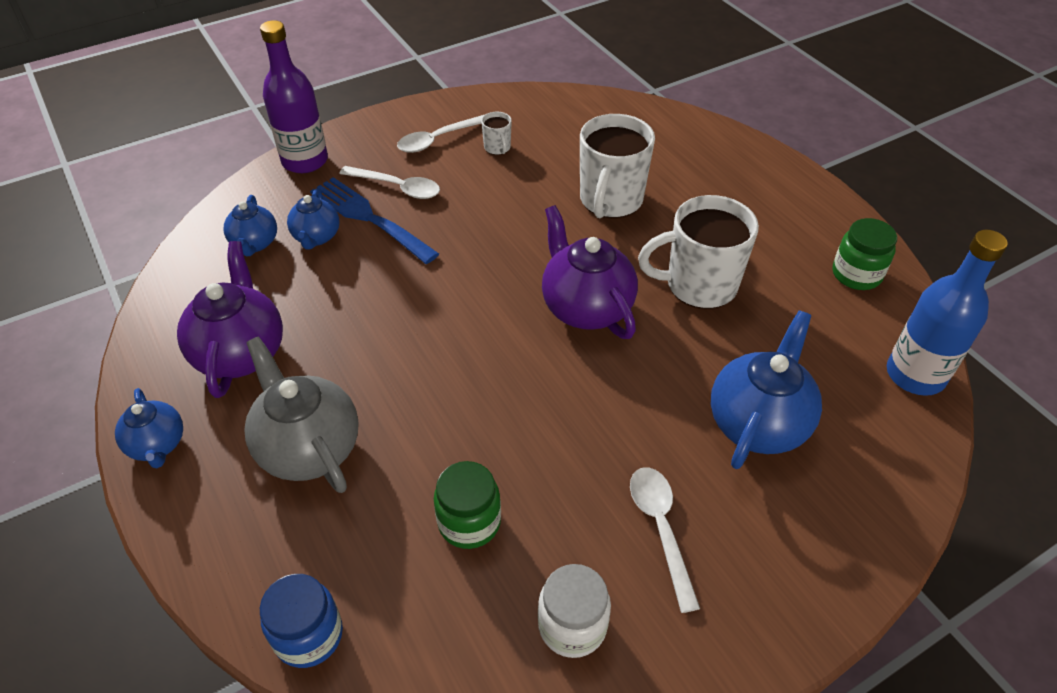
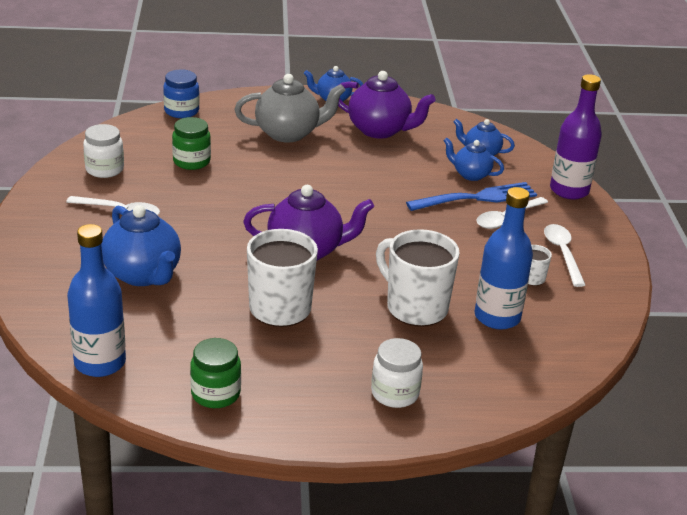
camera: 115 degrees right, 15 degrees down
none -> white jar [371,338,423,408]
none -> blue bottle [475,187,533,330]

